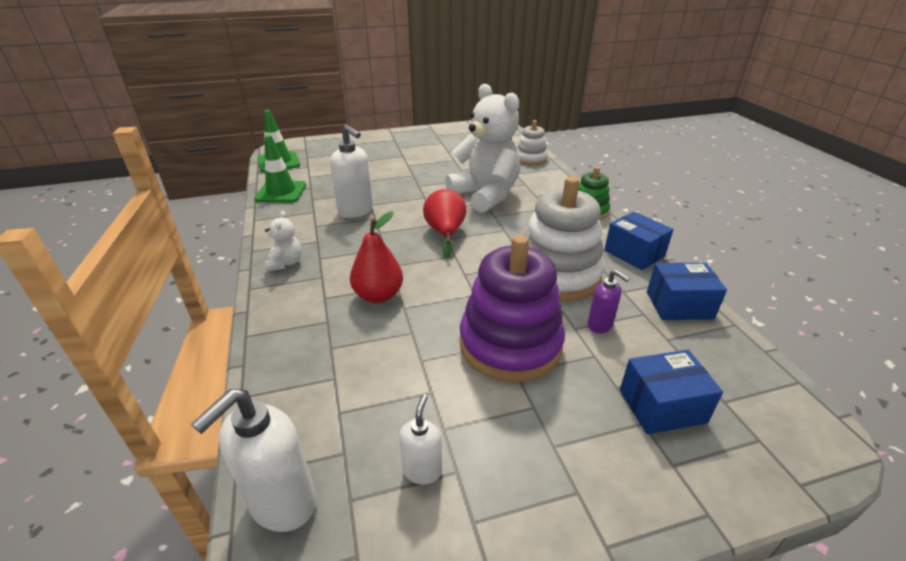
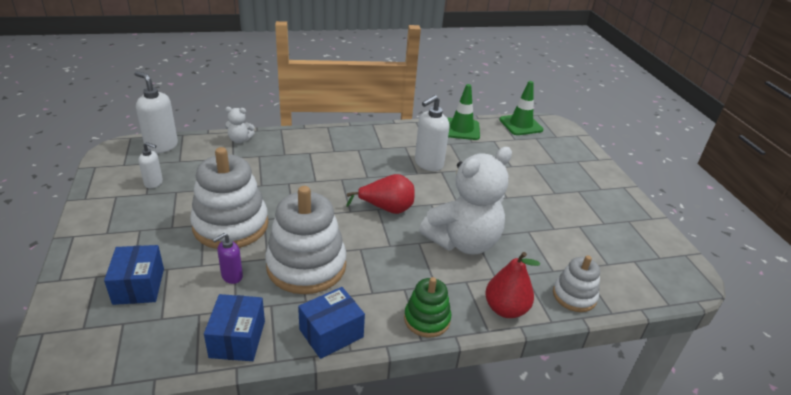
camera: 90 degrees right, 0 degrees up
white teddy bear [265,211,302,271] -> white teddy bear moved to [225,107,255,143]
red pear [350,211,403,303] -> red pear moved to [485,252,540,318]
purple stacking toy [459,235,565,382] -> white stacking toy [190,147,268,249]

